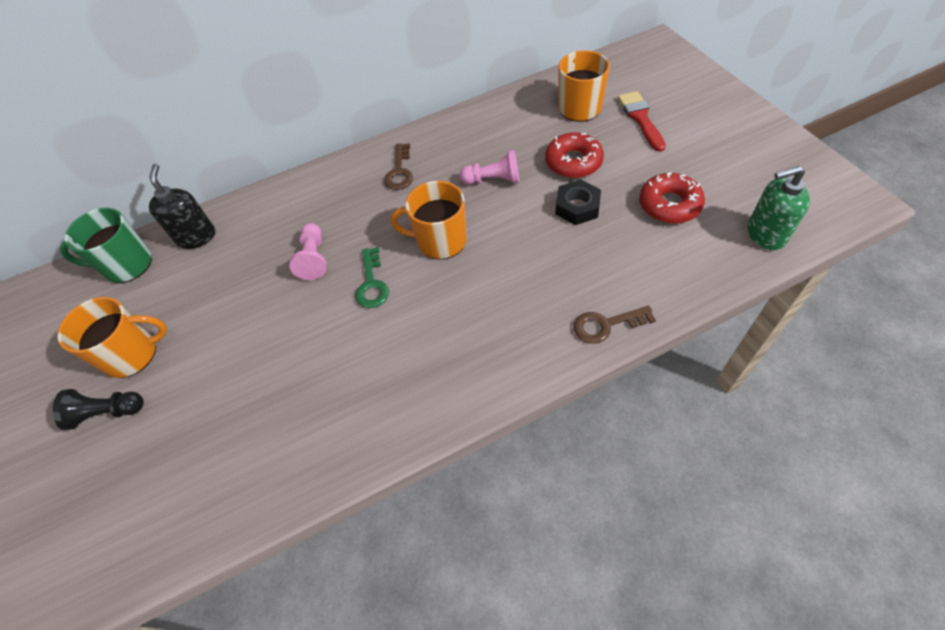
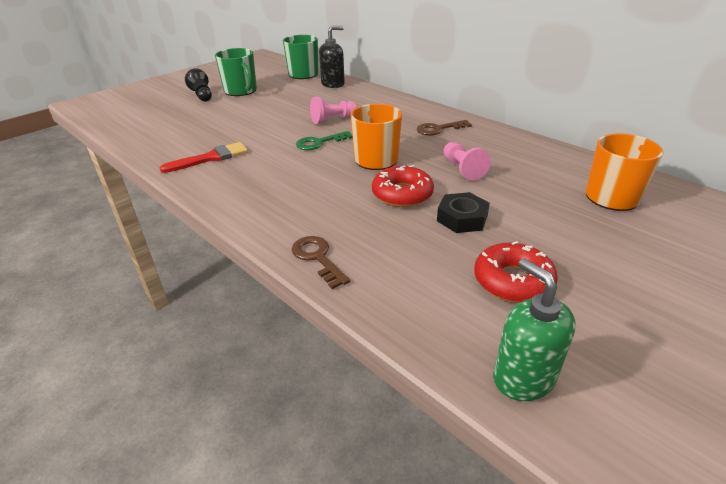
camera: 65 degrees right, 20 degrees down
orange mug [57,297,167,378] -> green mug [215,48,257,96]
red donut [545,132,604,178] -> red donut moved to [372,165,434,207]
red brush [618,91,666,152] -> red brush moved to [159,142,248,173]

